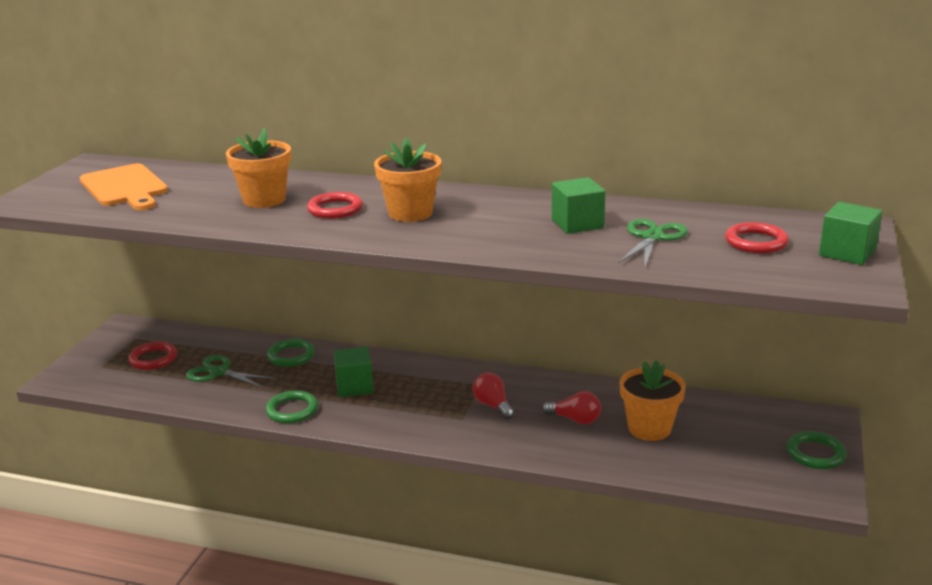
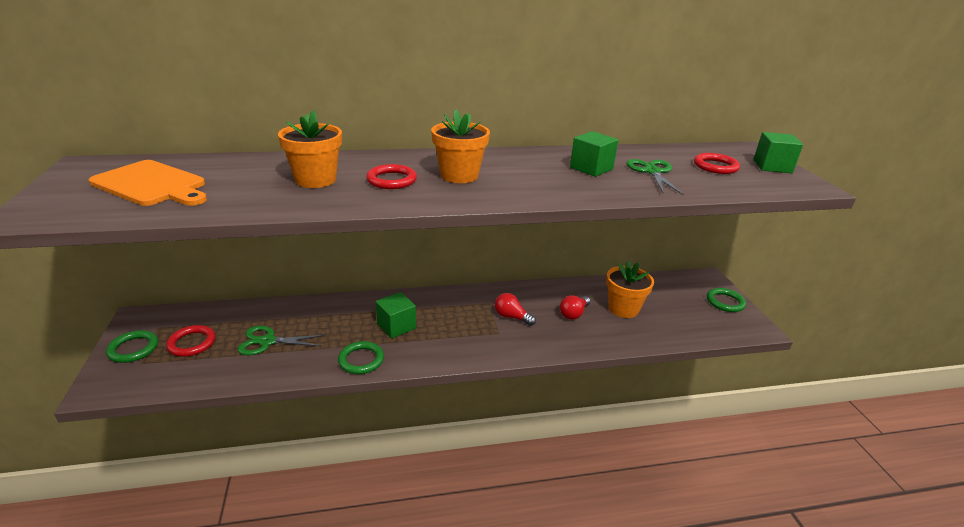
camera: 30 degrees left, 5 degrees up
green ring [267,339,315,367] -> green ring moved to [106,330,158,363]
red light bulb [542,391,601,424] -> red light bulb turned 135 degrees clockwise [560,295,590,320]

